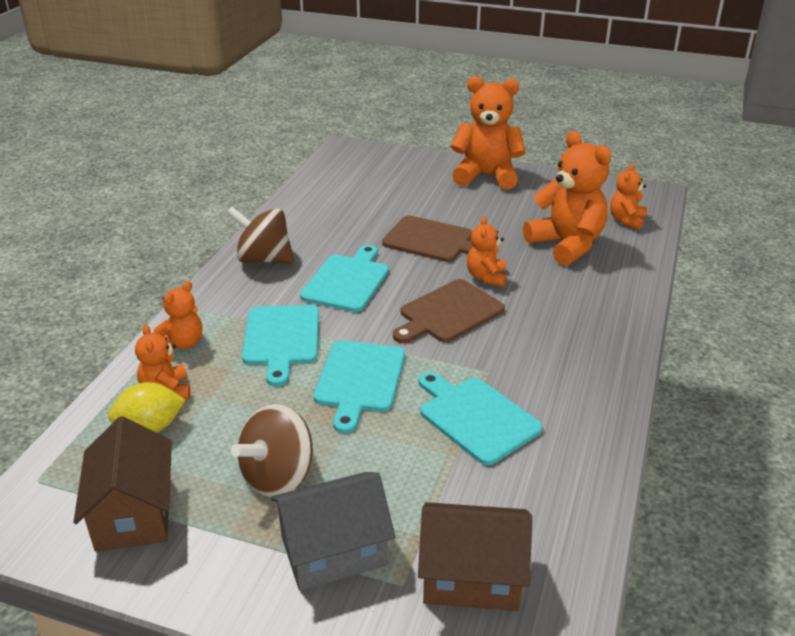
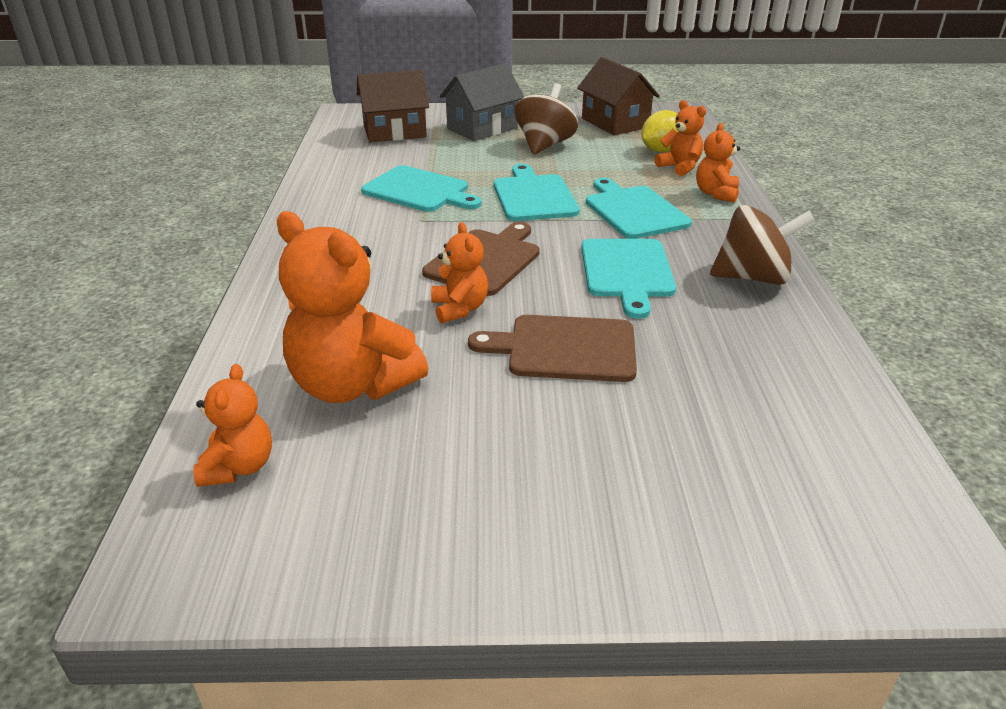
camera: 160 degrees right, 0 degrees up
orange teddy bear [450,76,525,189] -> none

